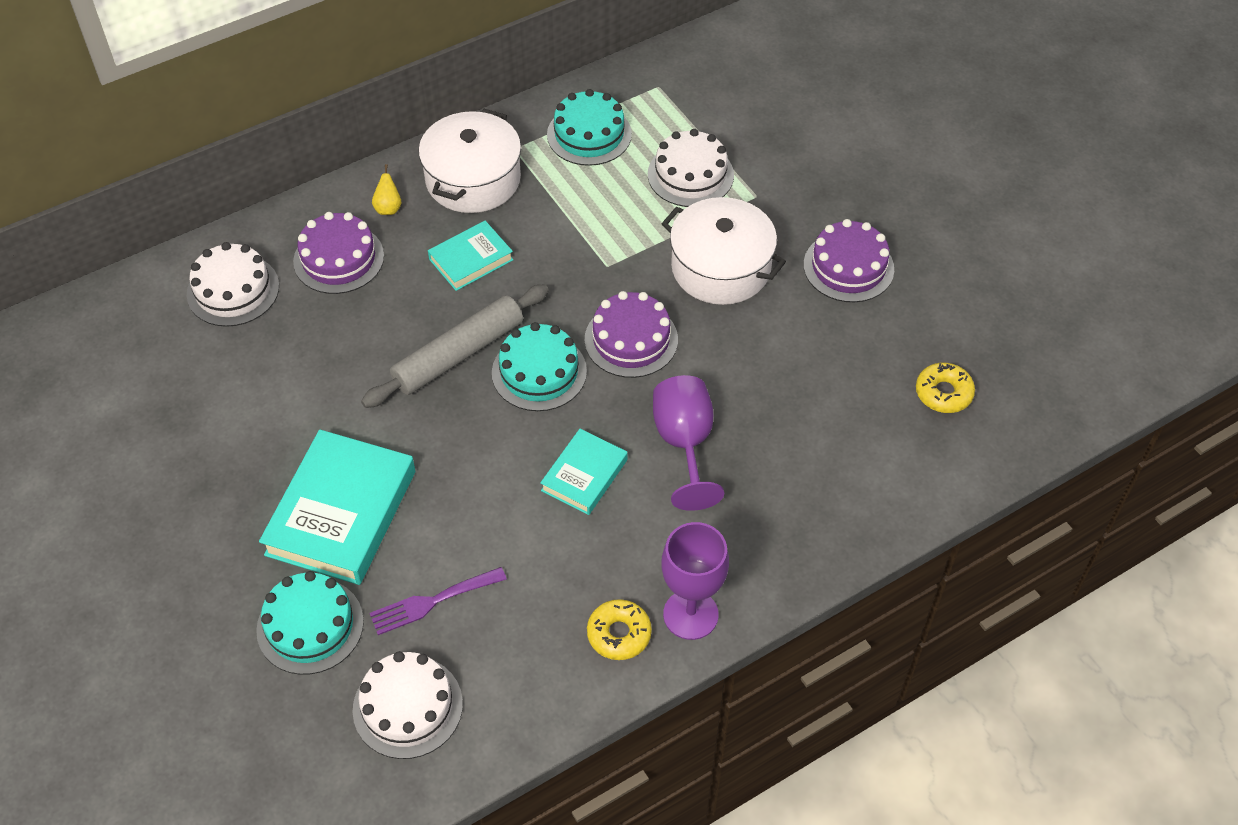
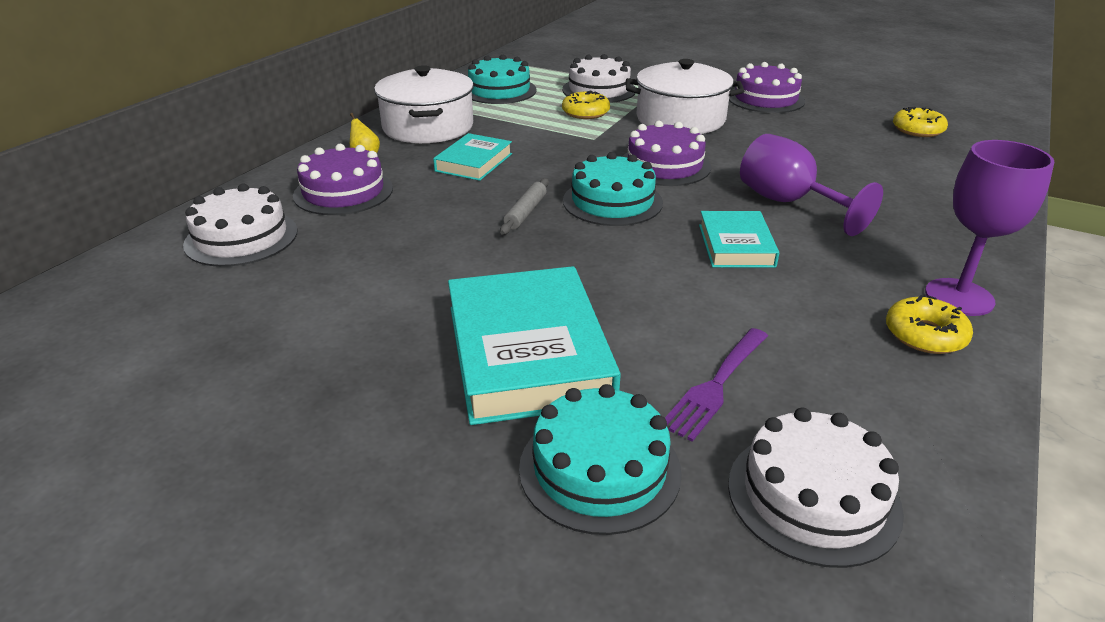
camera: 30 degrees left, 20 degrees down
grey rolling pin [361,284,549,408] -> grey rolling pin [500,178,549,235], size x0.49
none -> yellow donut [562,90,610,119]

